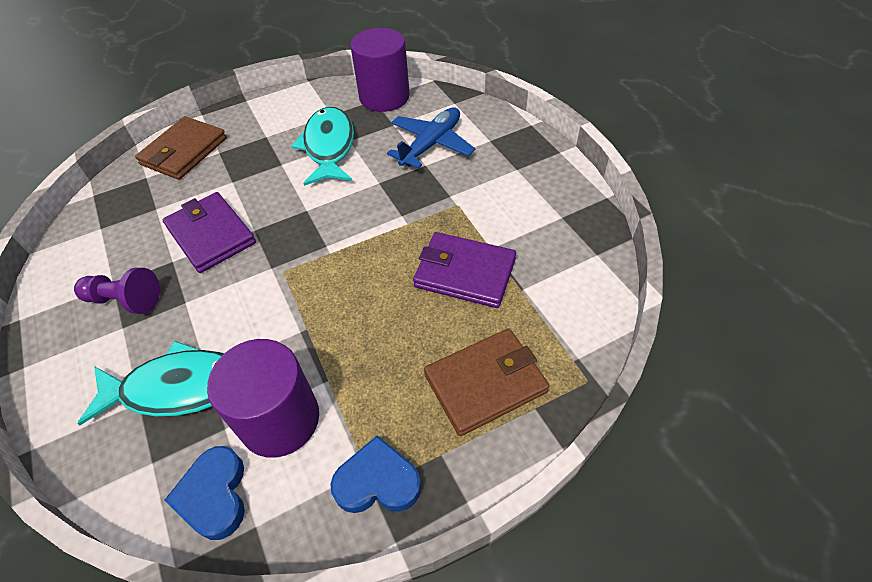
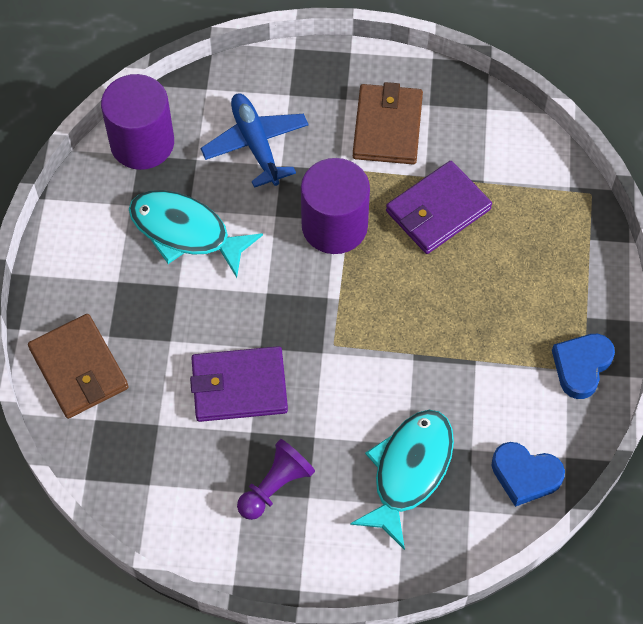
camera: 60 degrees left, 10 degrees up
purple cylinder [207,339,319,458] -> purple cylinder moved to [301,158,370,254]
brown wallet [424,328,550,436] -> brown wallet moved to [353,82,423,164]

